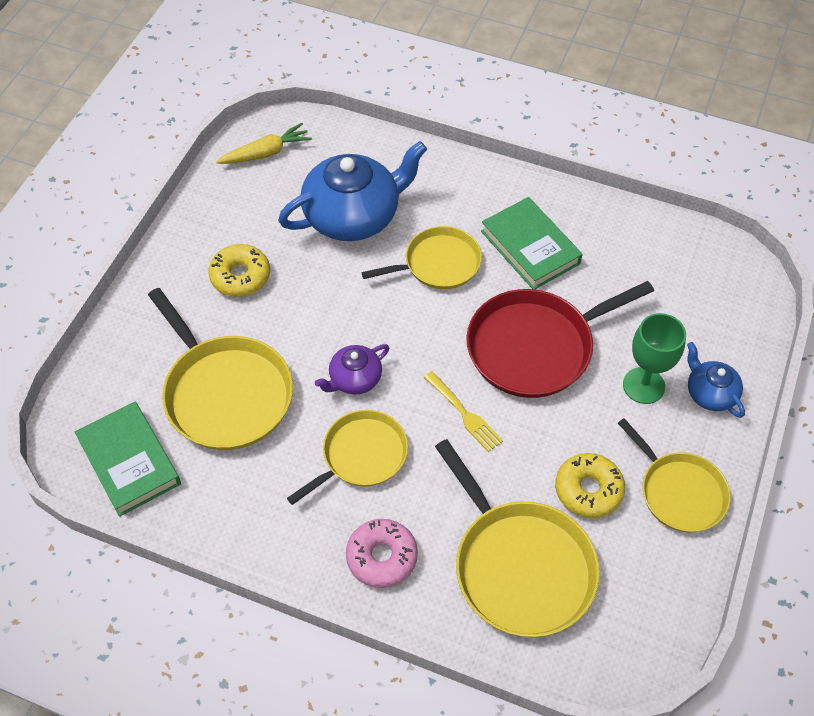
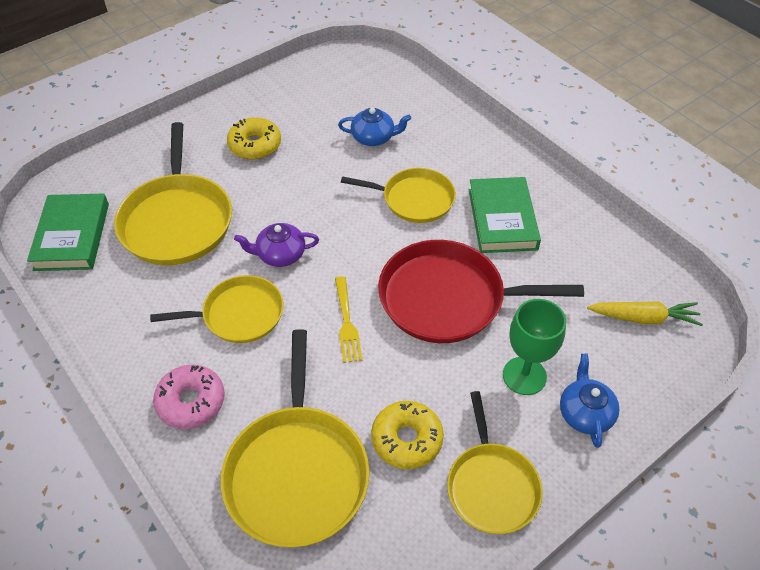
camera: 30 degrees right, 5 degrees down
yellow carrot [216,123,312,164] -> yellow carrot moved to [587,301,703,326]
blue teapot [278,141,427,241] -> blue teapot [338,108,411,146], size x0.50

